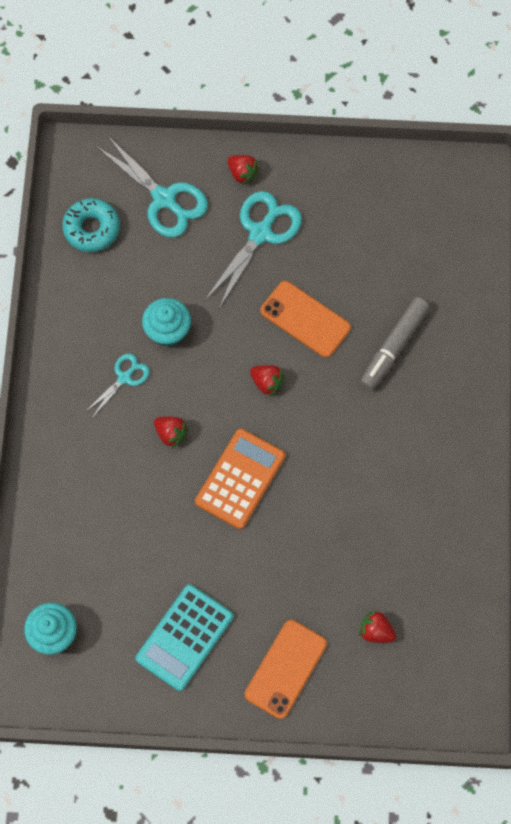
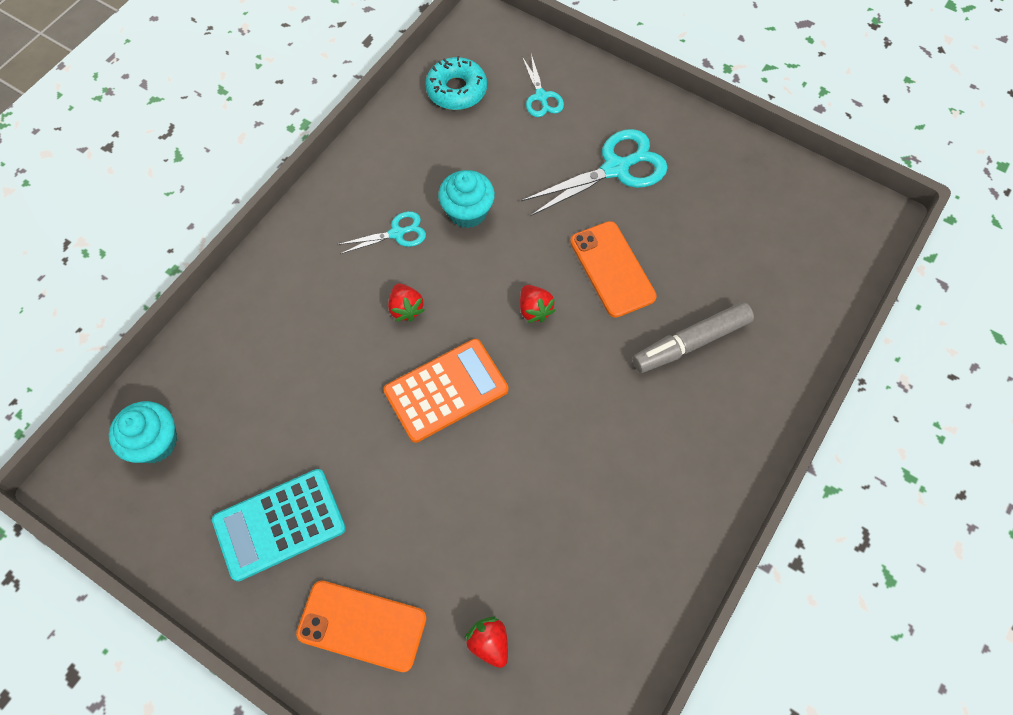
camera: 30 degrees right, 5 degrees down
turquoise scissors [96,135,208,237] -> turquoise scissors [522,54,564,117], size x0.56
red strawberry [227,155,259,185] -> none
orange phone [245,620,327,719] -> orange phone turned 45 degrees clockwise [296,581,427,672]

